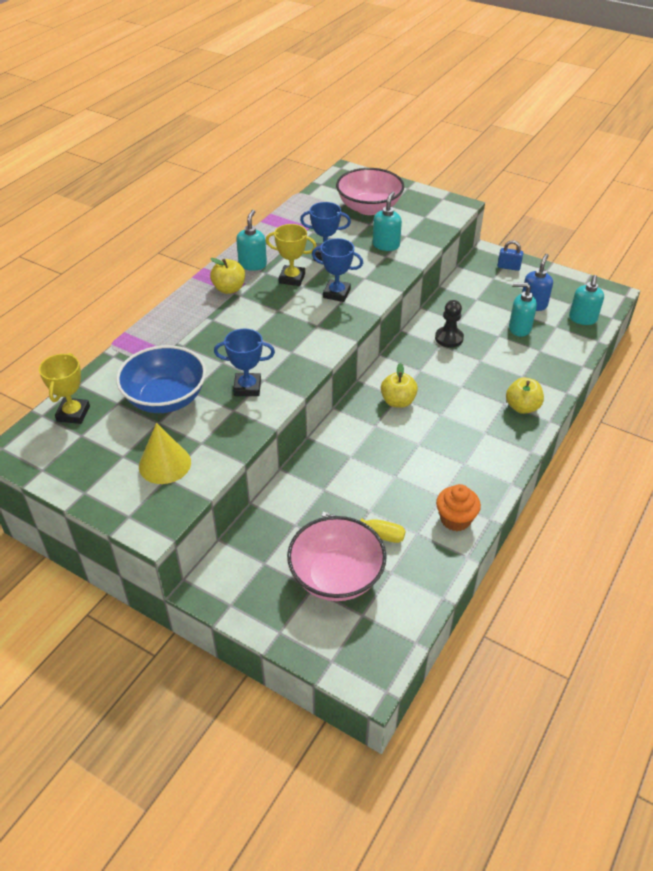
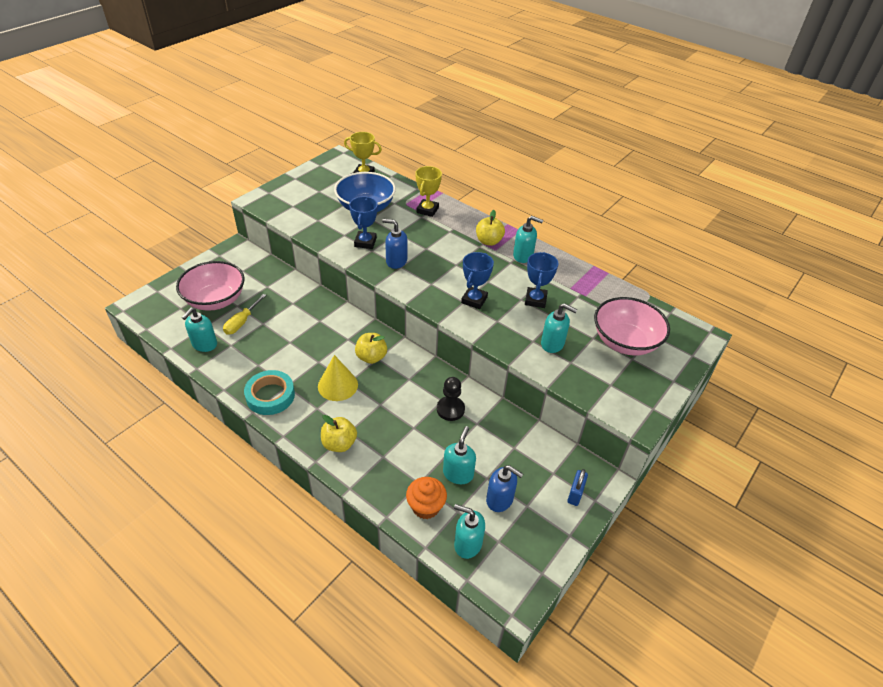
camera: 95 degrees right, 0 degrees up
yellow cone [139,423,191,484] -> yellow cone moved to [318,355,358,401]
yellow trophy [266,224,317,286] -> yellow trophy moved to [415,166,442,217]
orange cupcake [436,484,481,531] -> orange cupcake moved to [406,477,447,519]
none -> turquoise soap dispenser [182,308,217,352]
none -> turquoise tape [244,370,295,415]
none -> blue soap dispenser [382,219,407,269]

